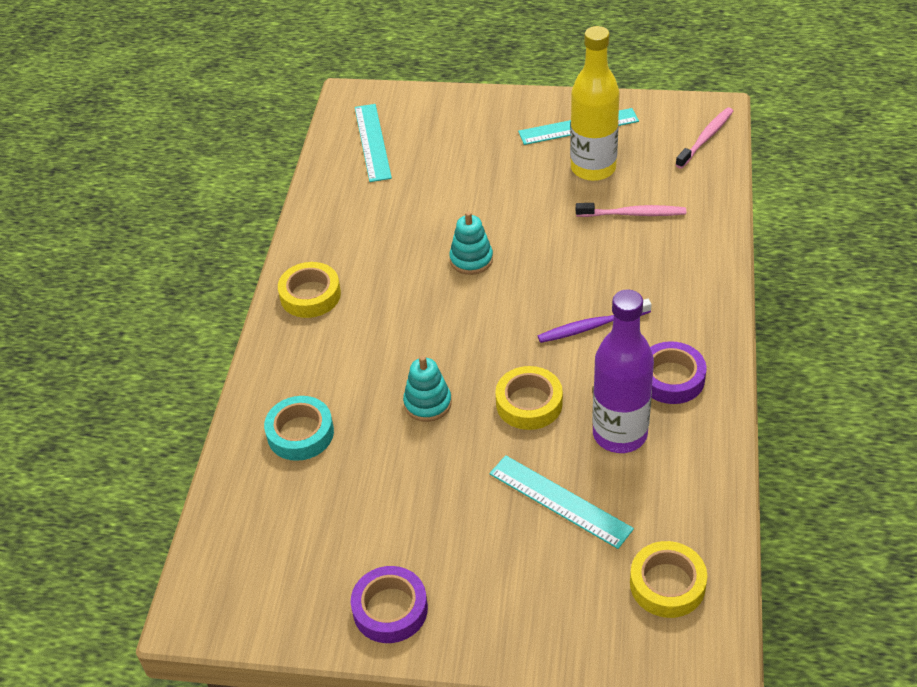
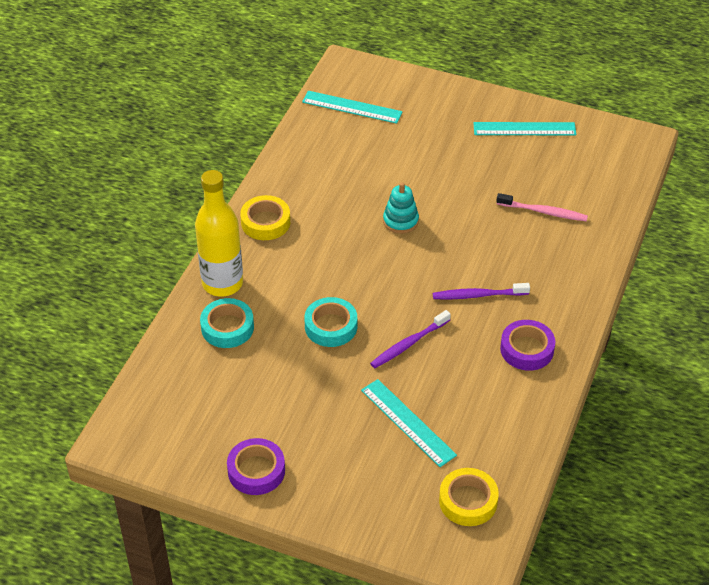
camera: 10 degrees right, 0 degrees up
turquoise ruler [355,104,392,182] -> turquoise ruler turned 75 degrees counterclockwise [302,91,403,124]
turquoise stacking toy [403,356,452,422] -> turquoise tape [304,297,357,347]
yellow tape [495,366,563,430] -> purple toothbrush [370,310,451,368]
yellow bottle [570,26,620,181] -> yellow bottle moved to [195,170,243,297]
purple bottle [592,289,654,453] -> none
pink toothbrush [676,107,733,169] -> none

